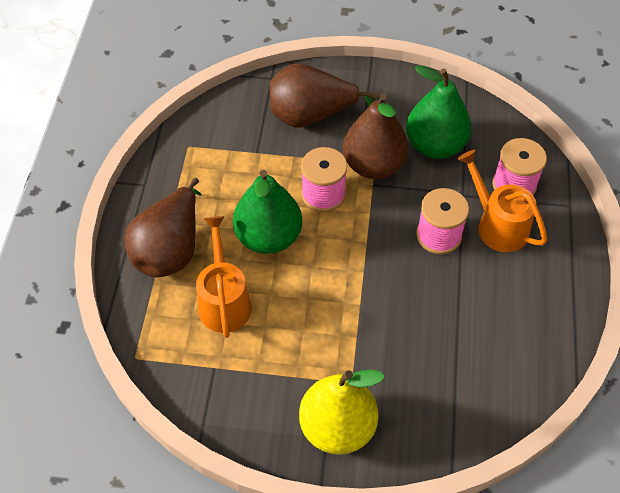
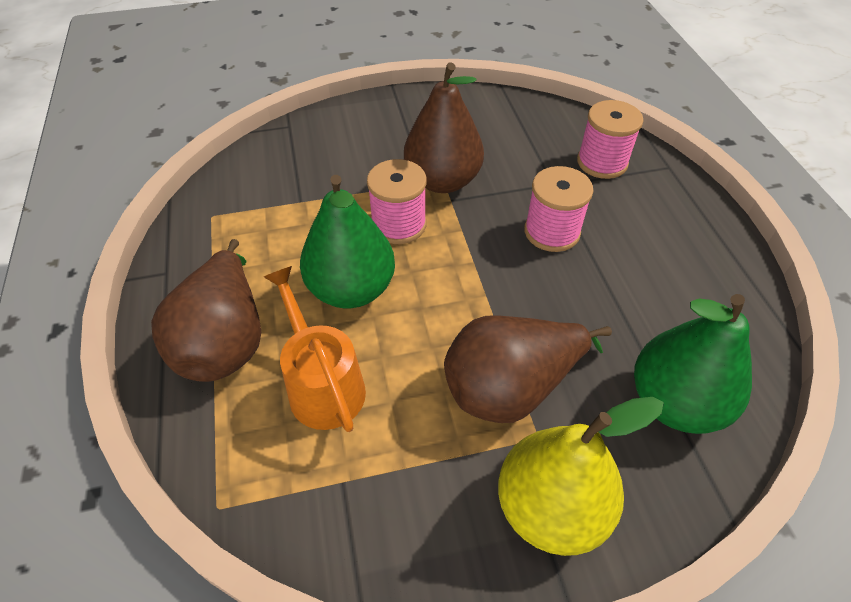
camera: 20 degrees left, 5 degrees down
brown pear [269,63,377,128] -> brown pear moved to [444,315,612,423]
green pear [406,65,472,159] -> green pear moved to [634,294,752,434]
orange watering can [458,150,547,252] -> none

